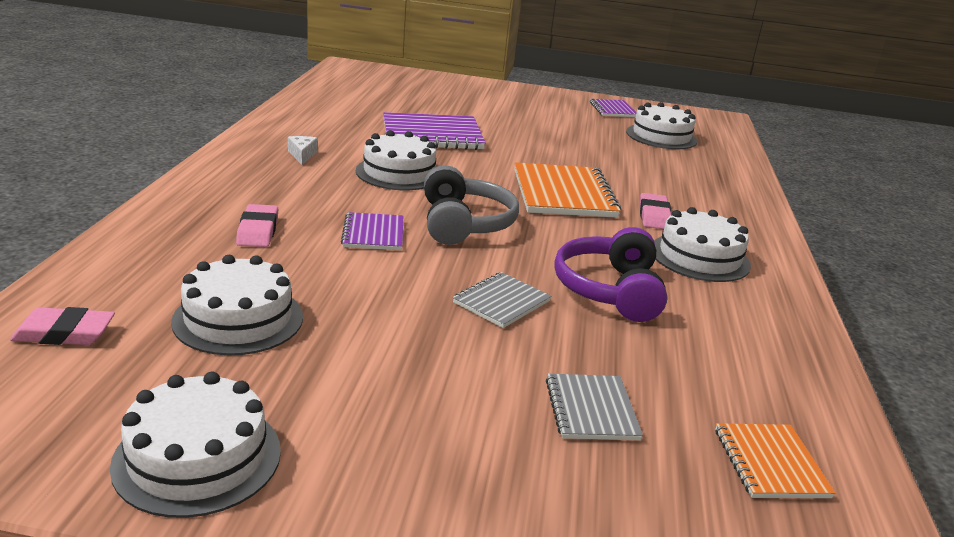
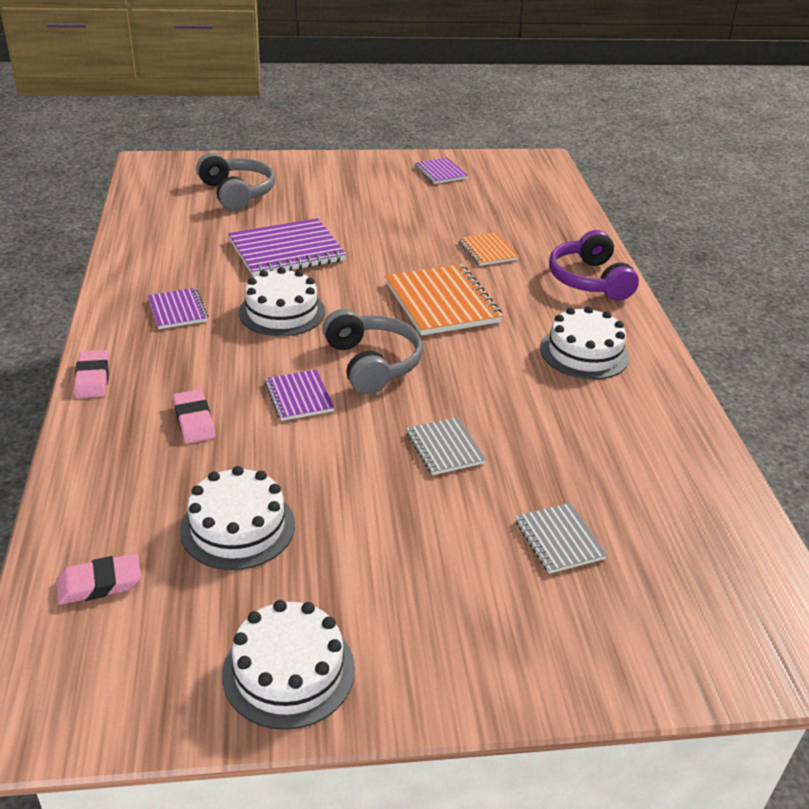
camera: 15 degrees left, 10 degrees up
white cheese [288,136,317,165] -> purple notebook [148,288,208,329]
grey notebook [453,272,551,328] -> grey notebook turned 45 degrees counterclockwise [407,417,486,475]
purple headphones [554,227,667,322] -> purple headphones moved to [549,230,639,301]
white cake [626,102,697,149] -> none
pink eraser [639,193,671,229] -> pink eraser moved to [74,350,109,398]
orange notebook [715,423,835,498] -> orange notebook moved to [459,232,519,266]
none -> grey headphones [196,153,275,211]

